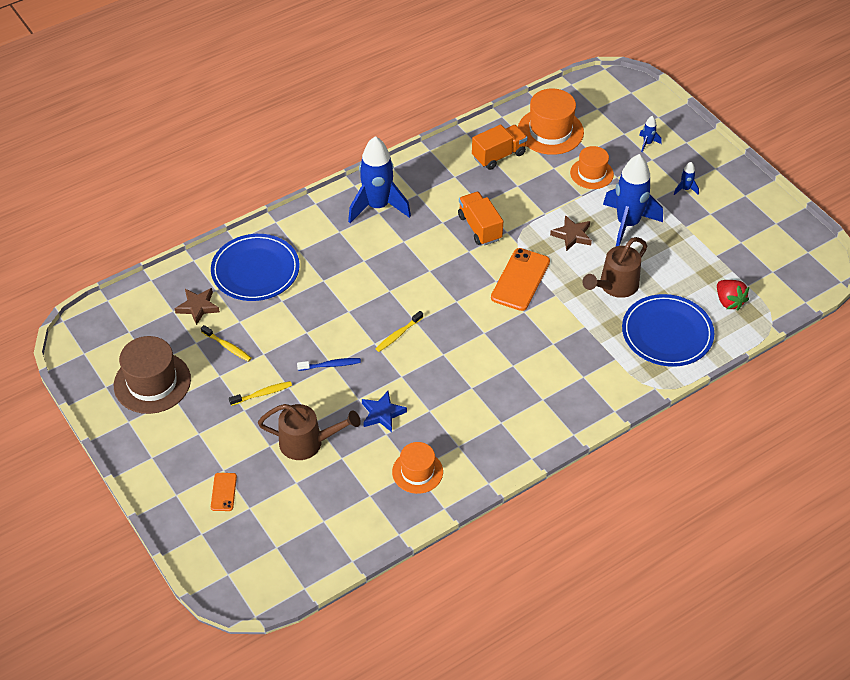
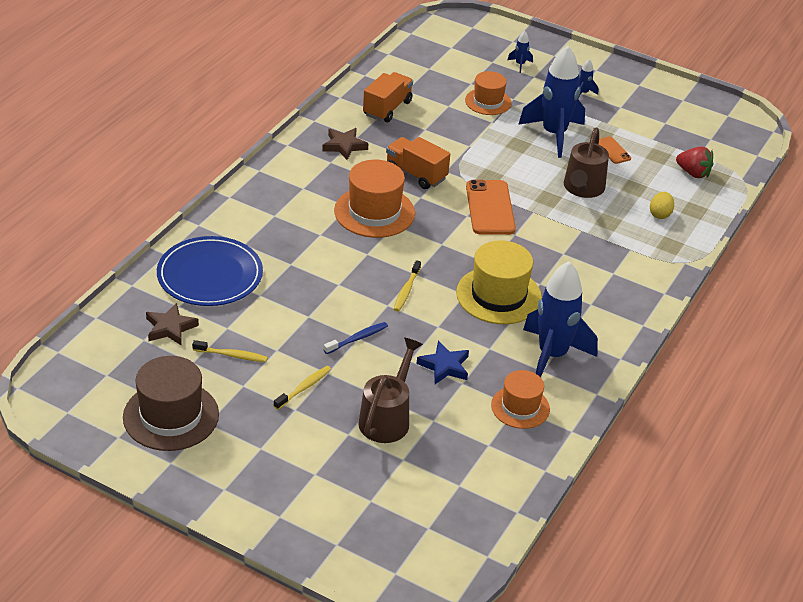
camera: 30 degrees left, 10 degrees down
orange phone [211,473,237,511] -> orange phone moved to [599,136,631,164]
brown watering can [258,404,361,460] -> brown watering can turned 45 degrees counterclockwise [359,337,423,443]
blue rocket [348,136,411,223] -> blue rocket moved to [523,261,598,378]
orange hat [518,89,584,155] -> orange hat moved to [334,160,415,238]
brown star [550,215,592,251] -> brown star moved to [322,128,368,160]
blue plate [622,294,714,367] -> yellow egg [650,192,674,219]
none -> yellow hat [456,240,542,324]

